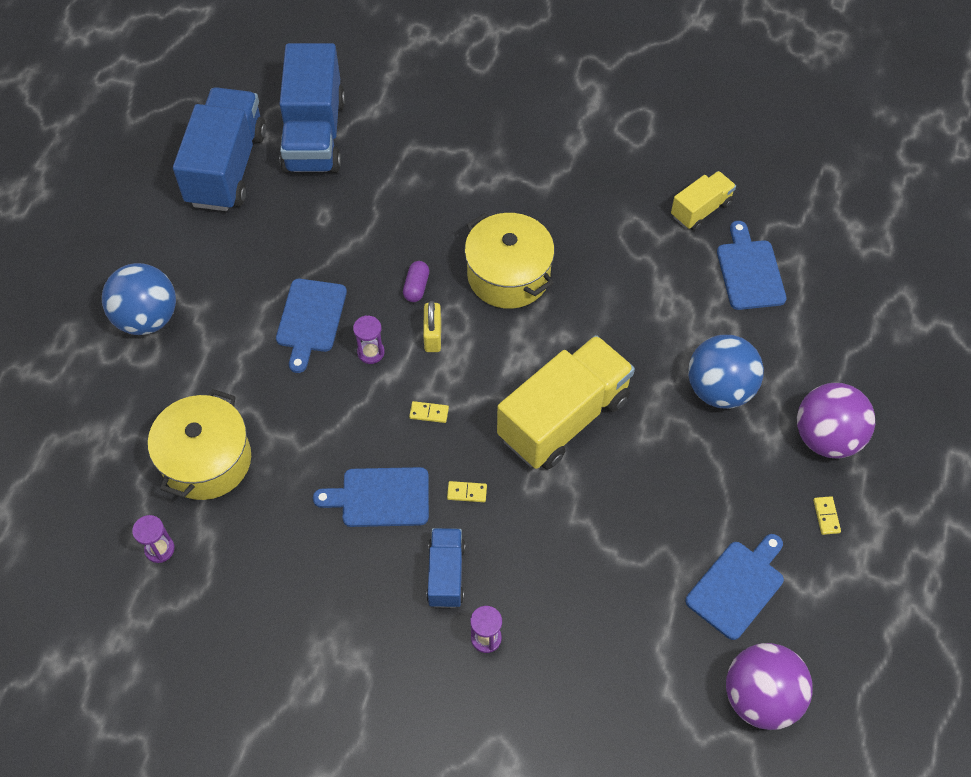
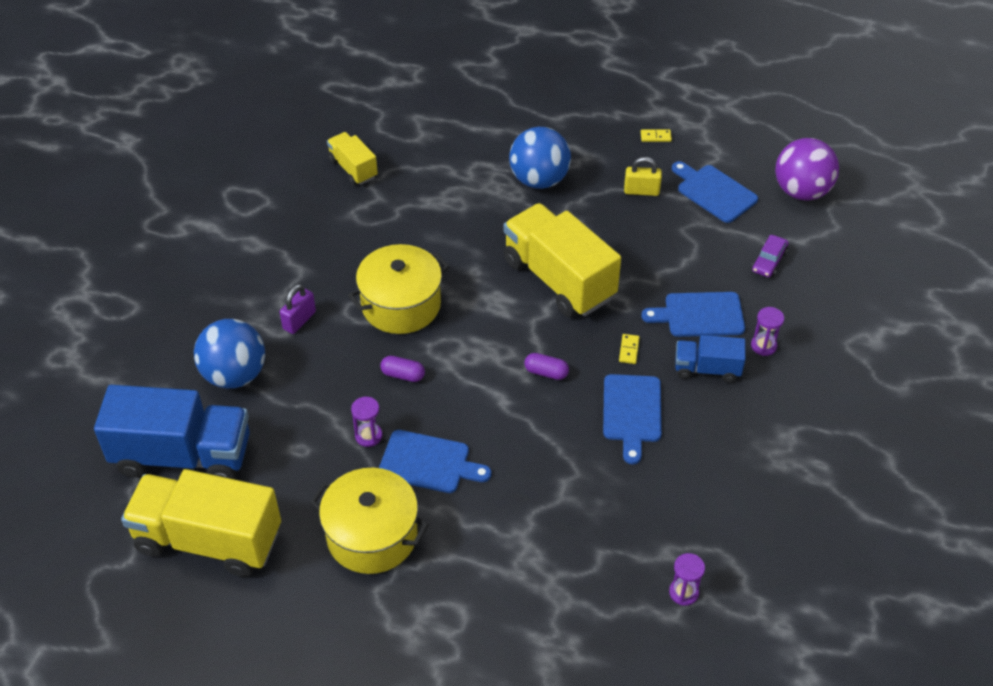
camera: 85 degrees left, 10 degrees down
blue ball [102,263,176,335] -> blue ball moved to [194,319,265,389]
yellow pot [148,389,251,500] -> yellow pot moved to [310,468,429,574]
blue truck [173,87,266,211] -> yellow truck [121,469,281,577]
purple hourglass [353,315,385,364] -> purple hourglass moved to [351,397,382,447]
yellow domino [409,401,449,423] -> purple capsule [524,353,569,380]
yellow padlock [423,301,441,352] -> yellow padlock moved to [624,157,662,196]
blue cutting board [717,221,787,310] -> blue cutting board moved to [641,292,745,337]
purple ball [797,383,875,459] -> none
none -> purple padlock [280,284,316,334]
none -> purple car [752,235,789,278]

